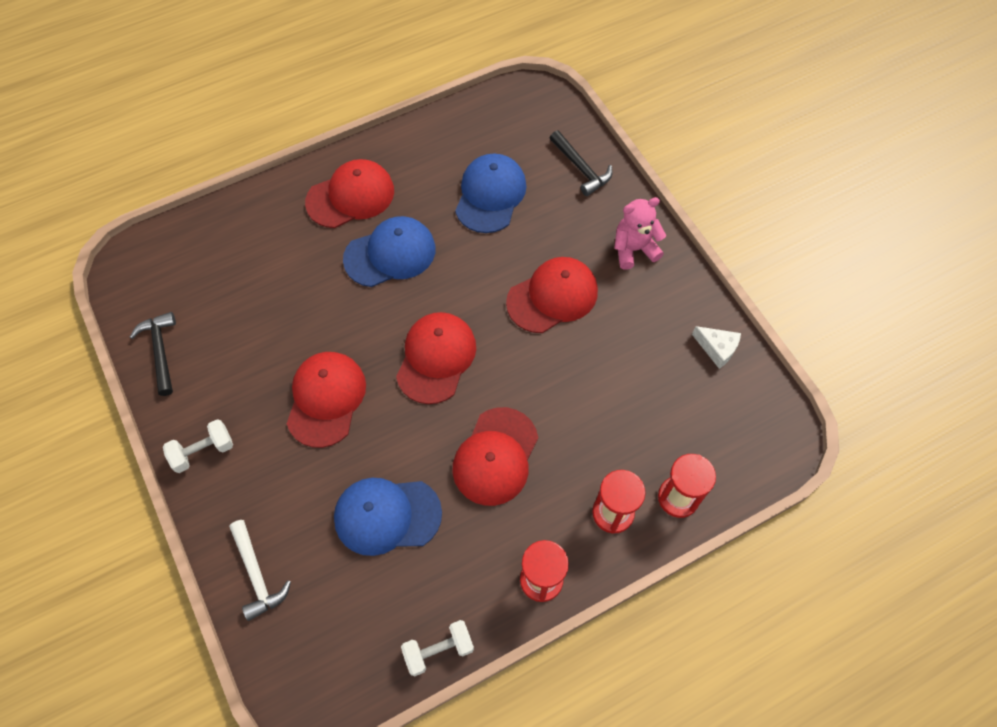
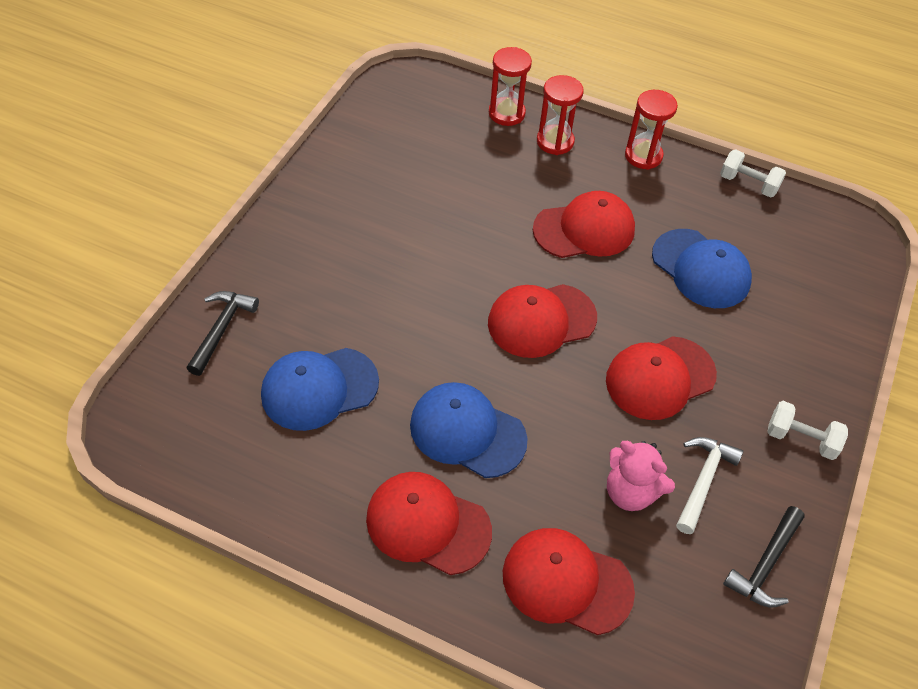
camera: 130 degrees left, 10 degrees down
white hammer [229,520,291,621] -> white hammer moved to [676,437,743,534]
red cap [506,257,598,333] -> red cap moved to [503,528,635,635]
pink teddy bear [614,197,666,269] -> pink teddy bear moved to [607,441,675,511]
white cheese [692,326,741,369] -> none

